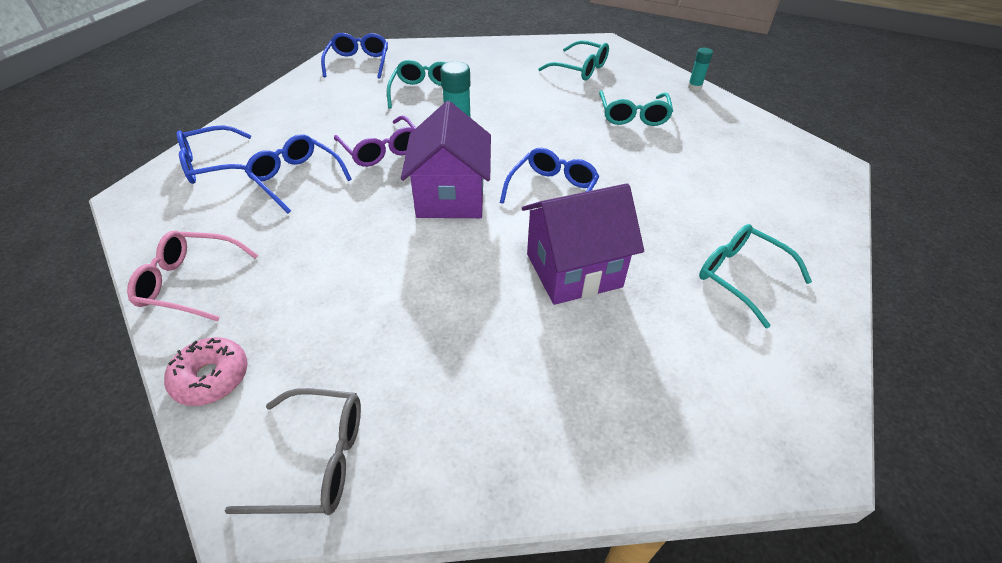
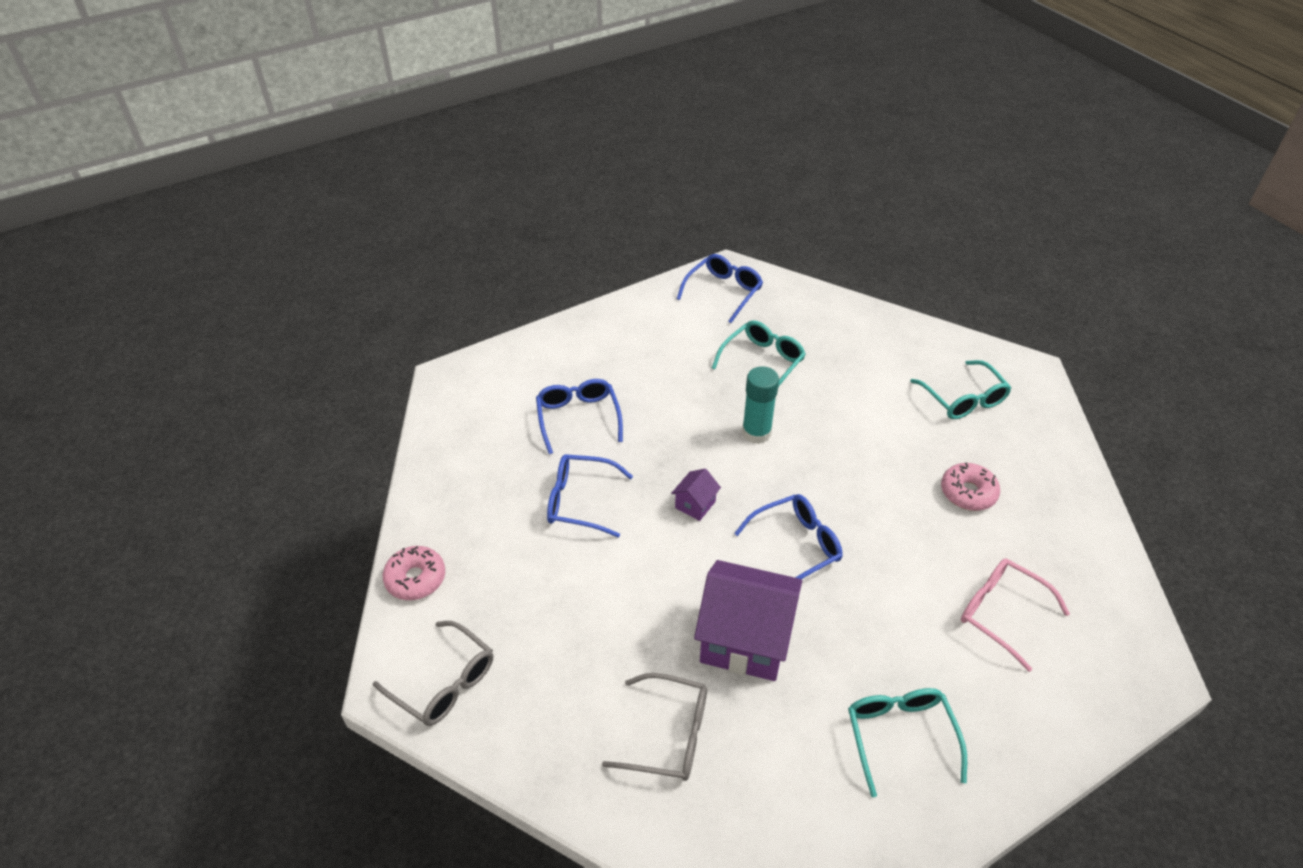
camera: 35 degrees right, 0 degrees up
pink glasses [127,231,258,321] -> pink glasses moved to [961,558,1070,672]
blue glasses [176,125,251,184] -> blue glasses moved to [547,454,633,538]
purple glasses [334,116,416,167] -> none
purple house [401,101,491,218] -> purple house [671,468,721,521], size x0.44
turquoise glasses [599,90,673,126] -> pink donut [941,462,1000,511]
turquoise glue stick [688,48,713,91] -> none
none -> grey glasses [602,673,707,781]

